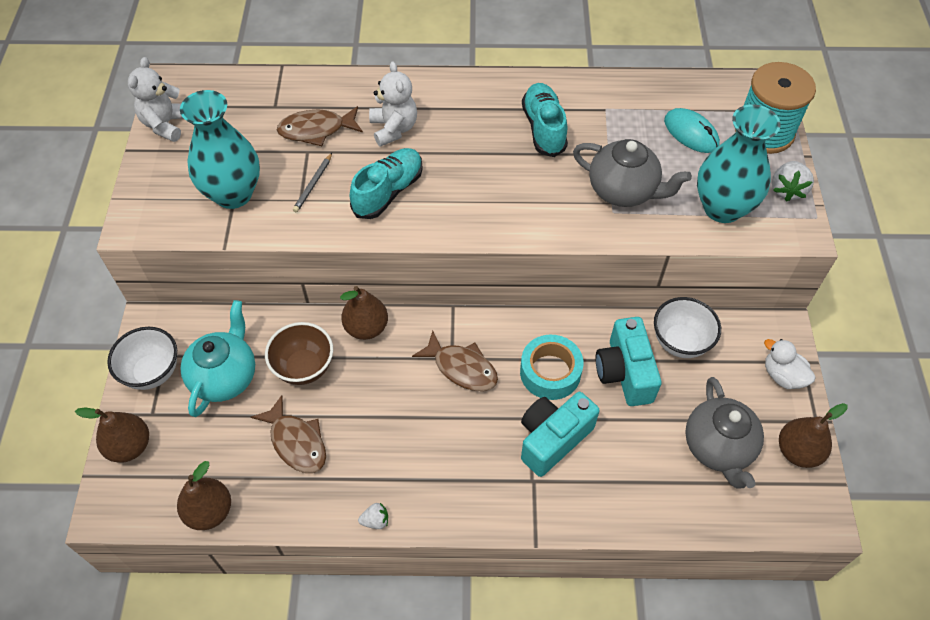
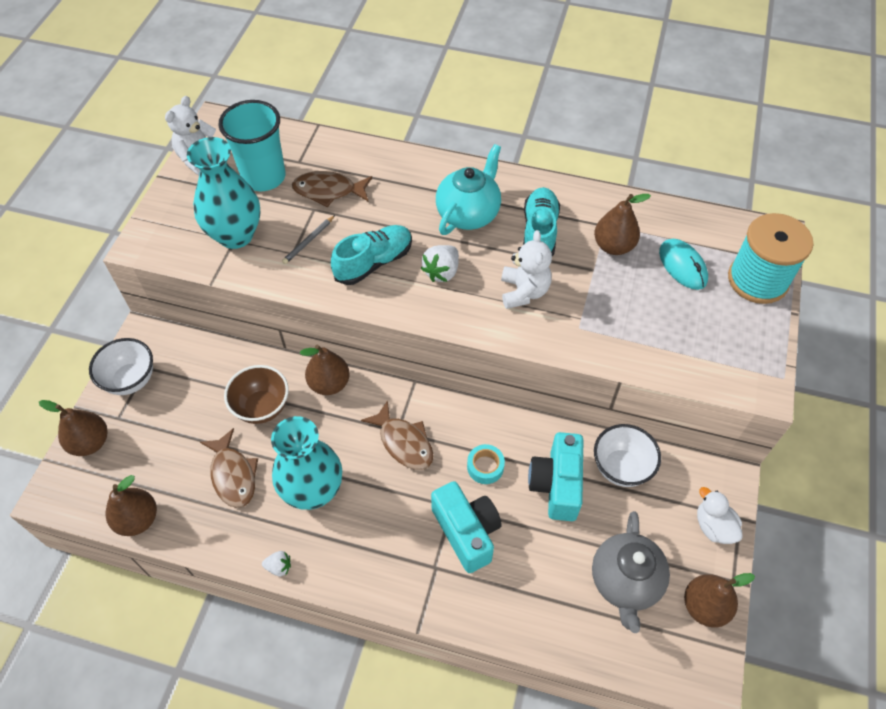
camera: 15 degrees right, 0 degrees up
turquoise teapot [181,300,255,417] -> turquoise teapot moved to [436,144,501,235]
white teddy bear [369,61,417,147] -> white teddy bear moved to [501,230,552,309]
turquoise tape [520,335,583,400] -> turquoise tape [467,444,505,484], size x0.62
turquoise camera [521,392,600,477] -> turquoise camera turned 90 degrees clockwise [431,481,502,573]
grey teapot [573,139,692,207] -> none
turquoise vase [697,104,781,223] -> turquoise vase moved to [271,416,342,510]
white strawberry [772,161,814,202] -> white strawberry moved to [421,245,459,282]
none -> turquoise cup [219,100,286,191]
none -> brown pear [594,194,651,255]

